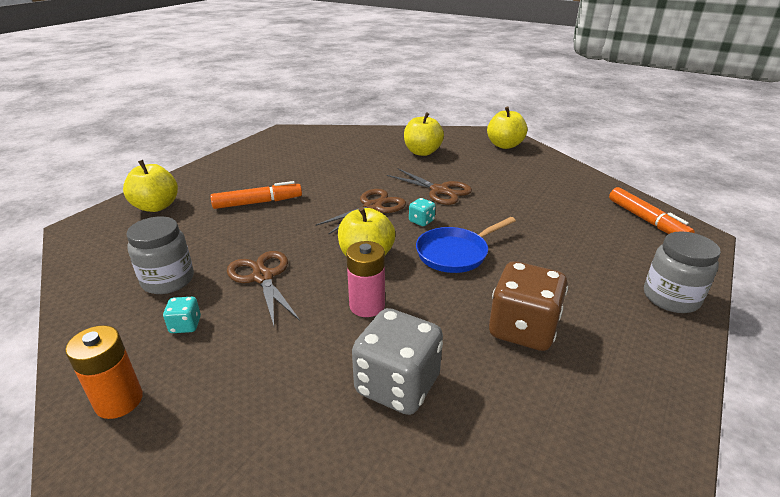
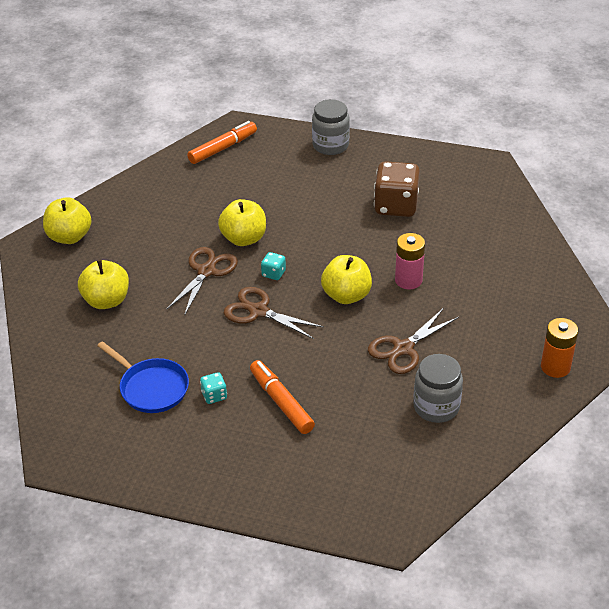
camera: 105 degrees left, 10 degrees up
yellow apple [123,160,178,212] -> yellow apple moved to [218,199,266,246]
turquoise dice [163,297,201,333] -> turquoise dice moved to [200,372,227,404]
grey dice [352,308,443,415] -> none
blue pan [416,217,516,273] -> blue pan moved to [97,341,189,413]

